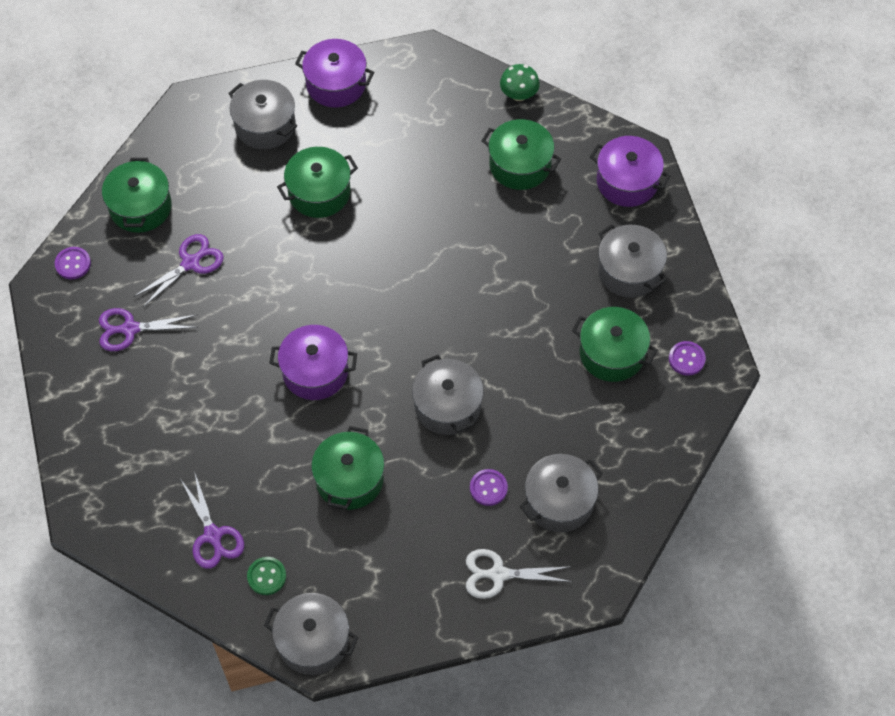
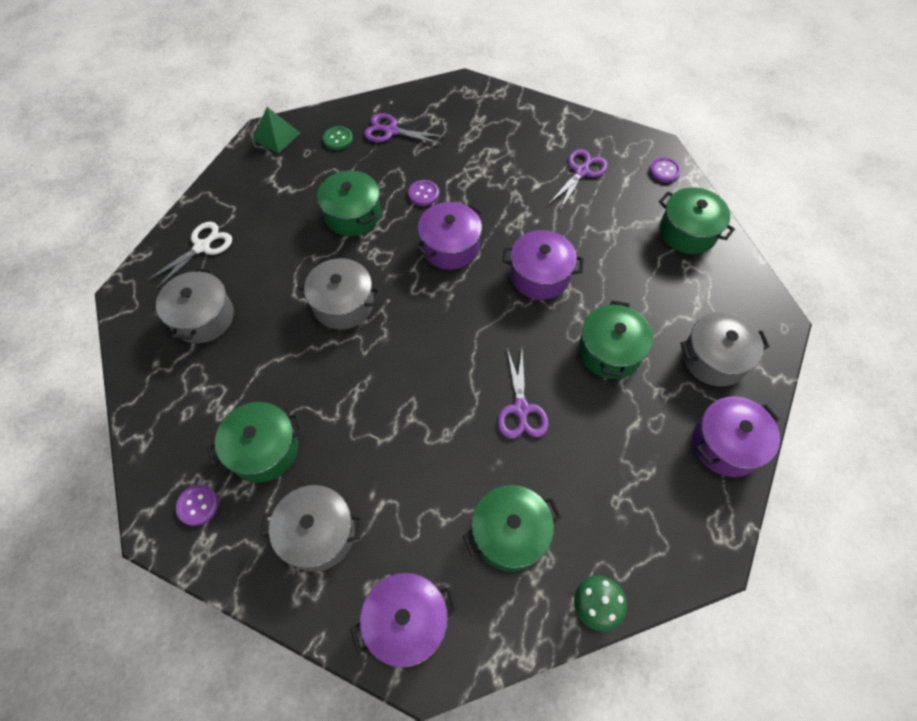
camera: 130 degrees right, 0 degrees up
purple scissors [133,234,224,307] -> purple scissors moved to [498,348,549,439]
grey pot [264,593,358,675] -> green pyramid [253,107,300,154]
purple button [470,469,508,506] -> purple button moved to [408,180,439,206]
none -> purple pot [502,230,584,300]

